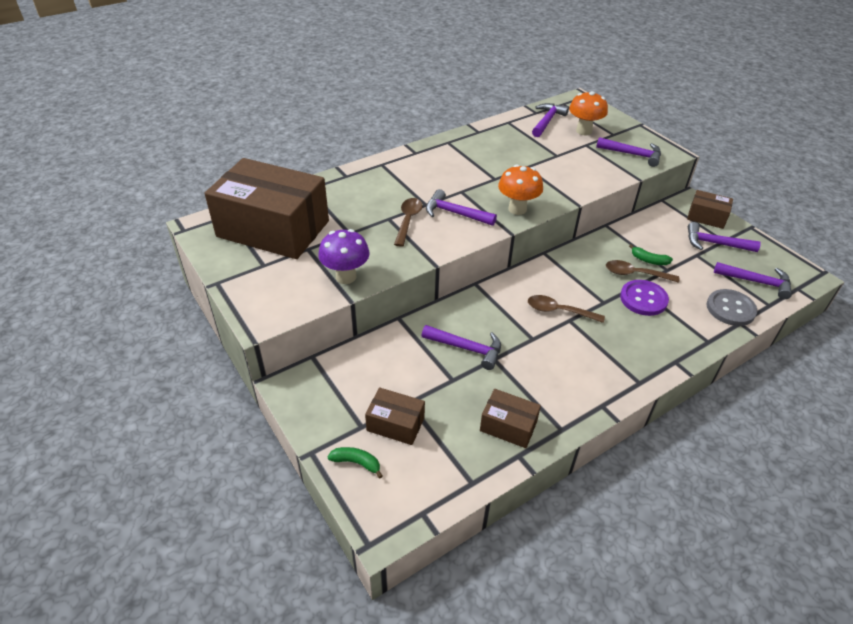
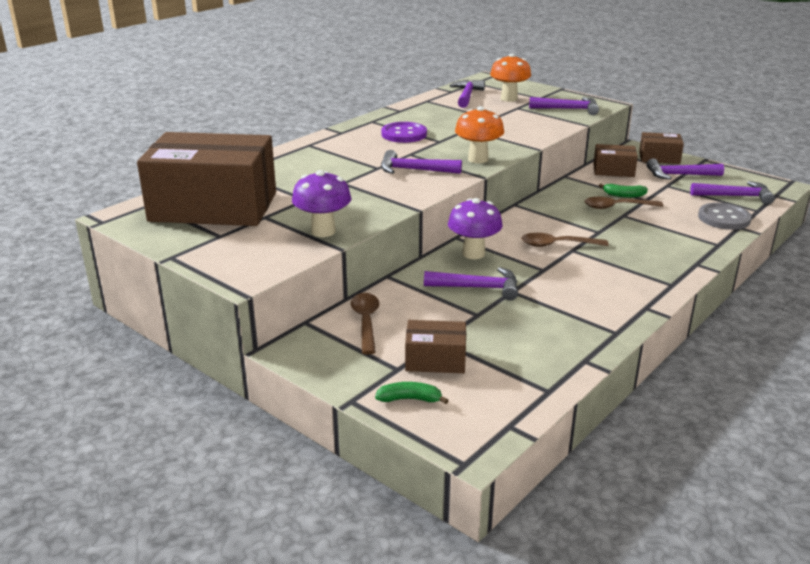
camera: 15 degrees left, 15 degrees down
brown spoon [394,198,423,247] -> brown spoon moved to [351,293,379,354]
brown box [480,389,541,448] -> brown box moved to [593,144,638,177]
purple button [620,280,669,316] -> purple button moved to [381,122,427,143]
none -> purple mushroom [448,198,503,259]

